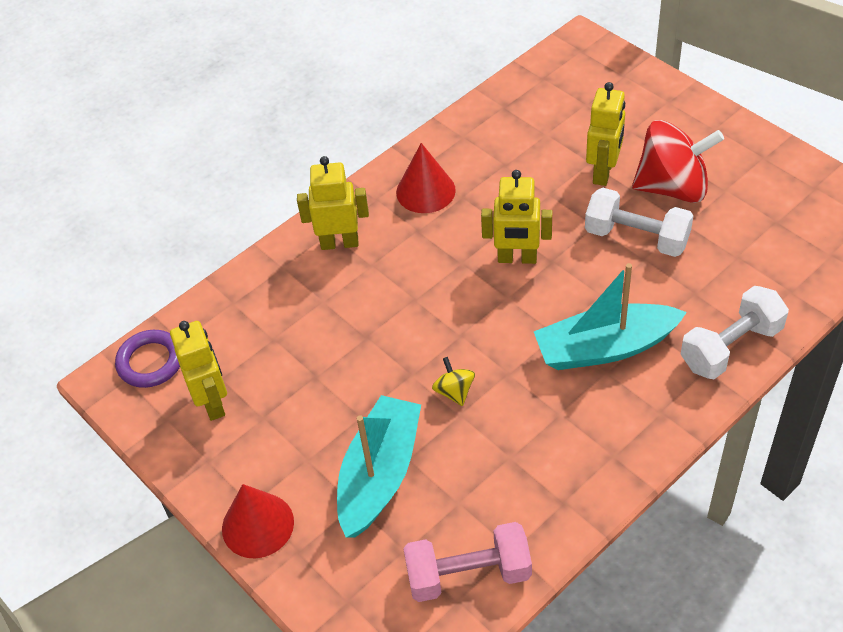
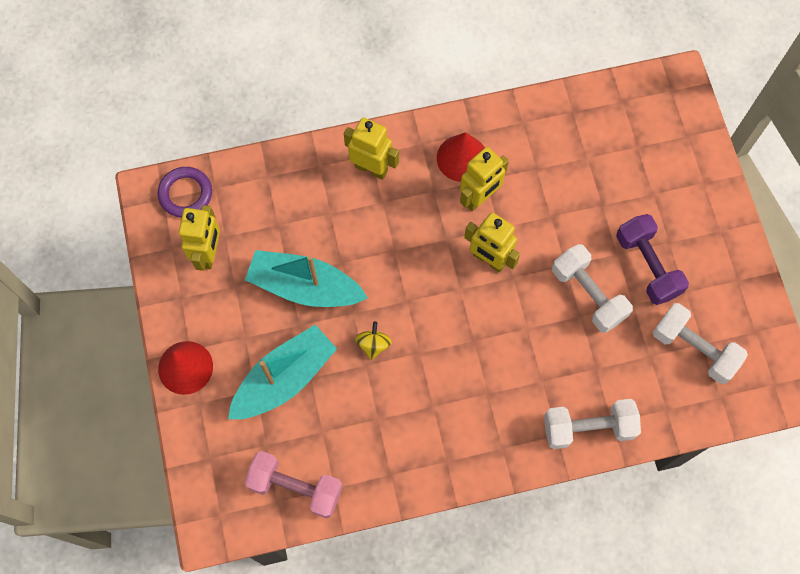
camera: 25 degrees right, 20 degrees up
turquoise boat [534,263,687,370] -> turquoise boat moved to [245,250,368,307]
yellow robot [586,82,625,186] -> yellow robot moved to [460,147,509,211]
red spinning top [632,120,724,203] -> purple dumbbell [616,214,689,305]
none -> white dumbbell [653,303,748,384]

